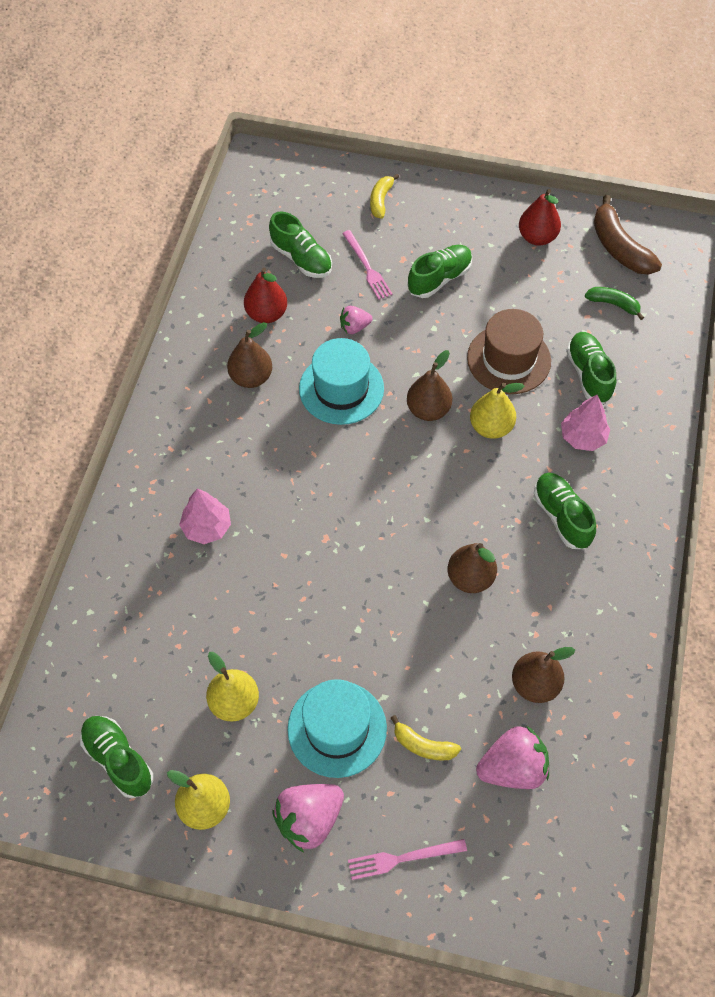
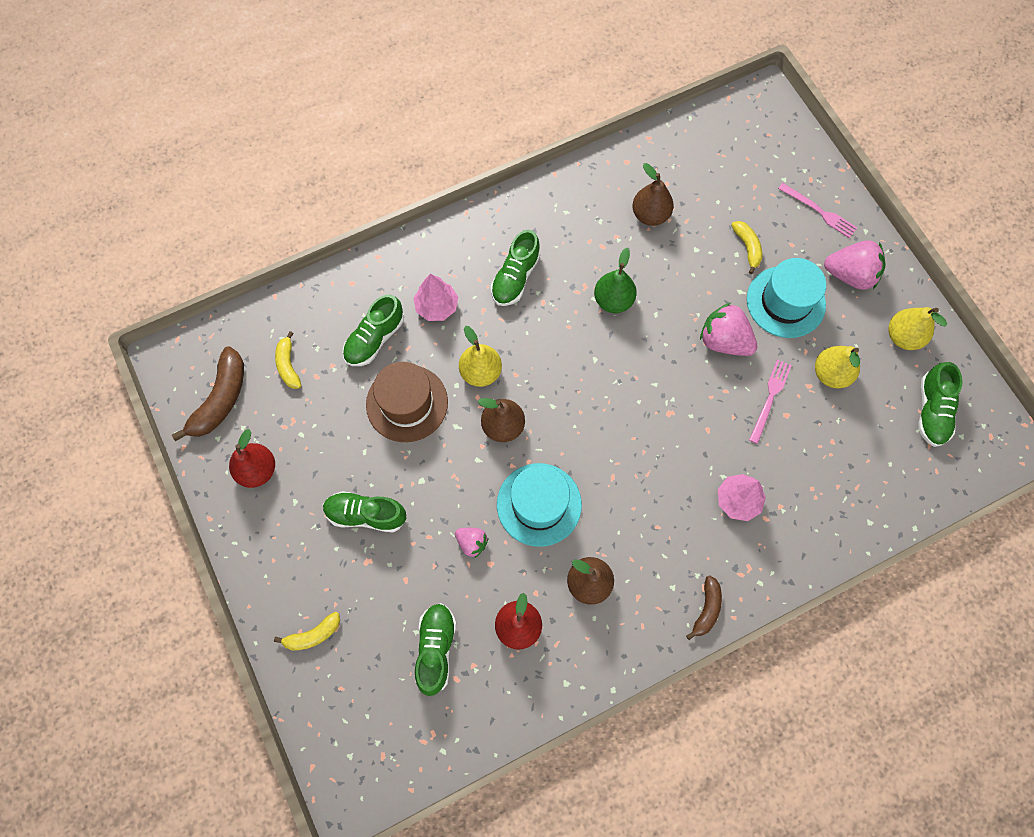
camera: 130 degrees left, 10 degrees up
pink fork [342,230,392,300] -> pink fork moved to [749,359,792,444]
brown pear [448,543,497,593] -> green pear [594,248,637,313]
pink strawberry [476,726,549,789] -> pink strawberry moved to [700,303,757,356]
green banana [585,287,644,320] -> yellow banana [275,331,301,389]
none -> brown banana [686,576,722,640]

